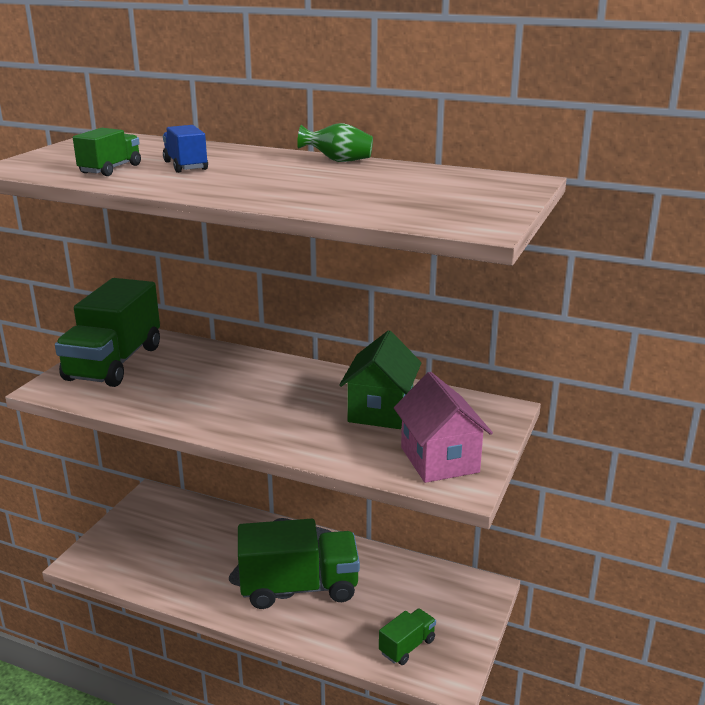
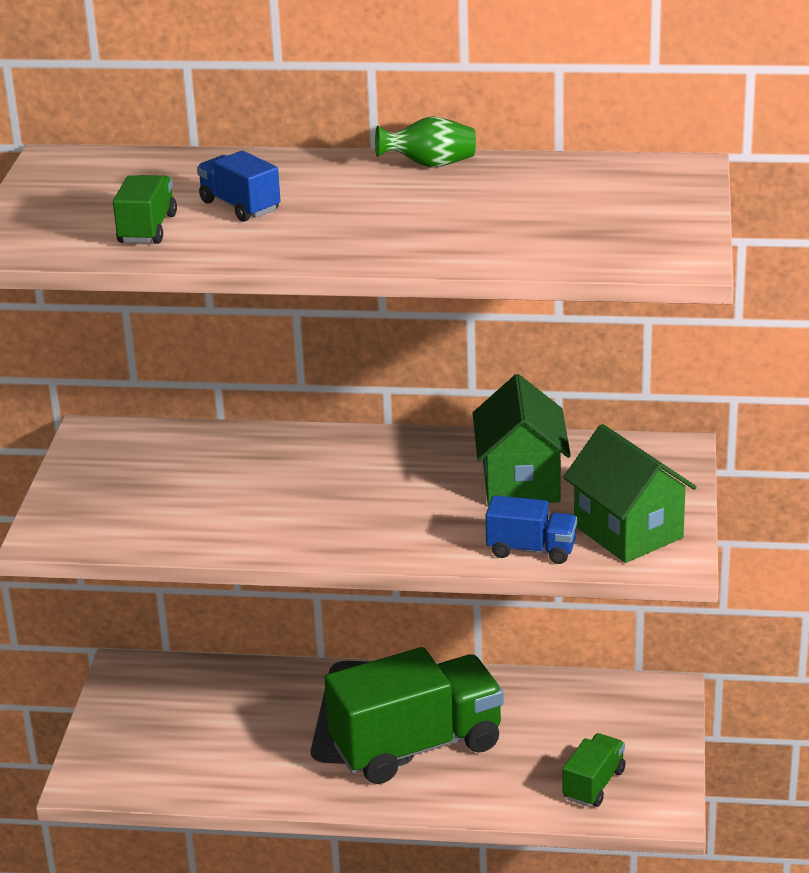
camera: 15 degrees left, 5 degrees up
green truck [55,278,160,387] -> none
pink house [394,372,493,483] -> green house [563,424,697,563]
none -> blue truck [486,495,577,564]

